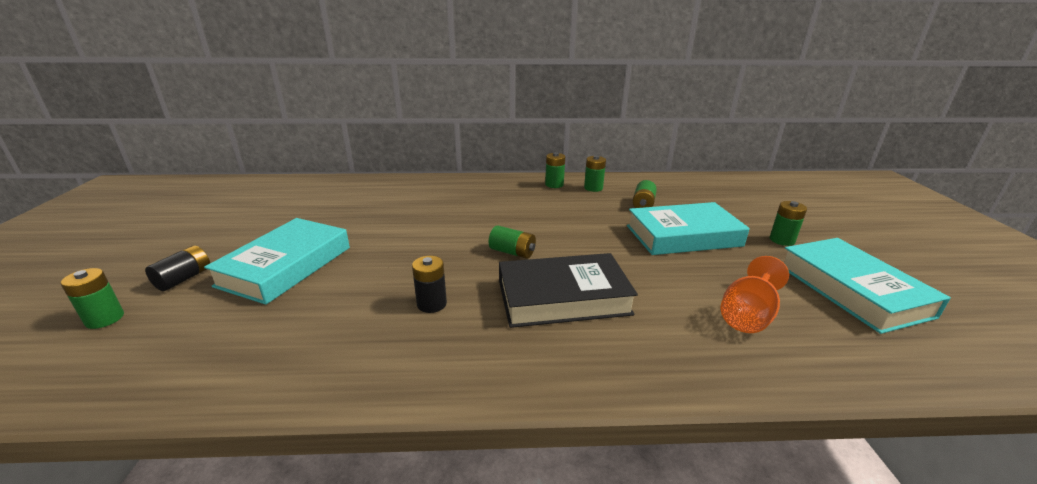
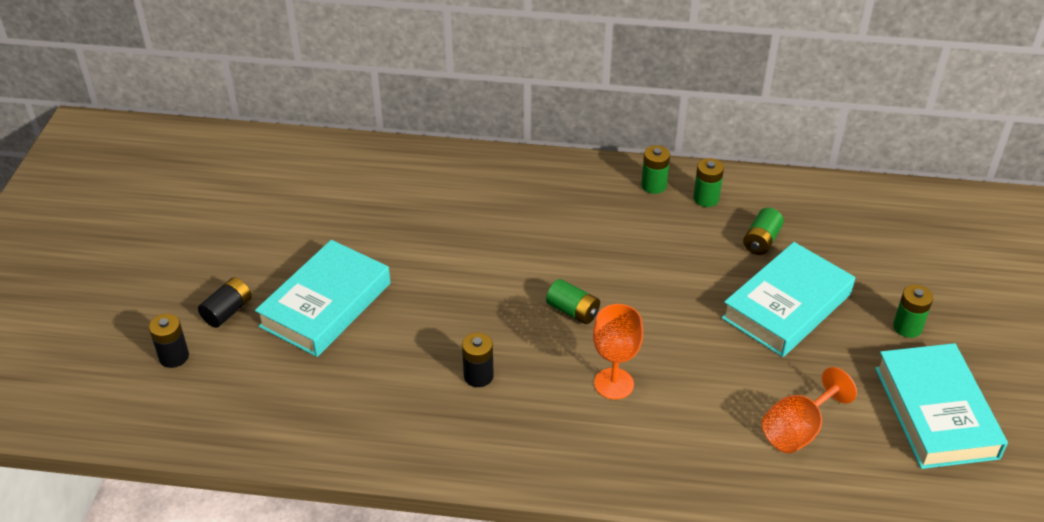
camera: 10 degrees right, 15 degrees up
green battery [61,268,124,329] -> black battery [149,314,189,368]
black book [499,253,638,328] -> orange goblet [593,304,643,400]
turquoise book [627,202,750,255] -> turquoise book turned 45 degrees counterclockwise [722,242,855,357]

